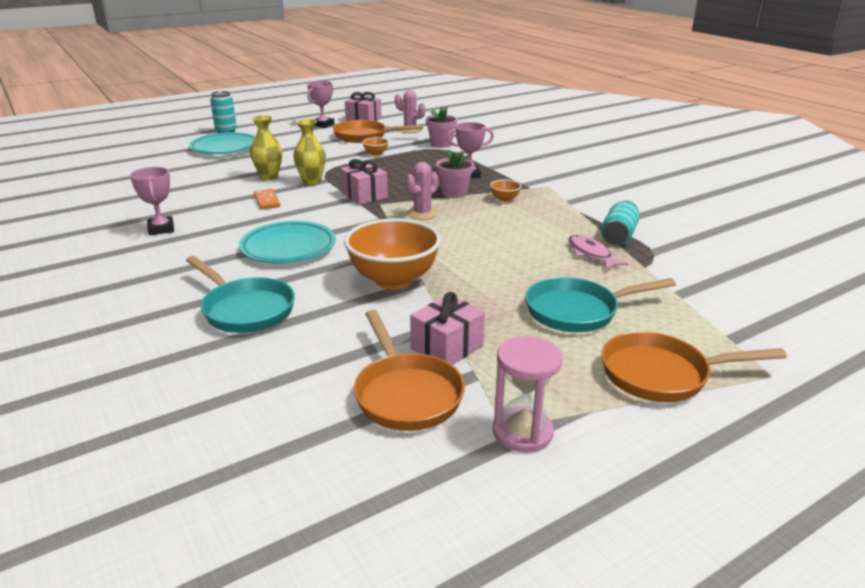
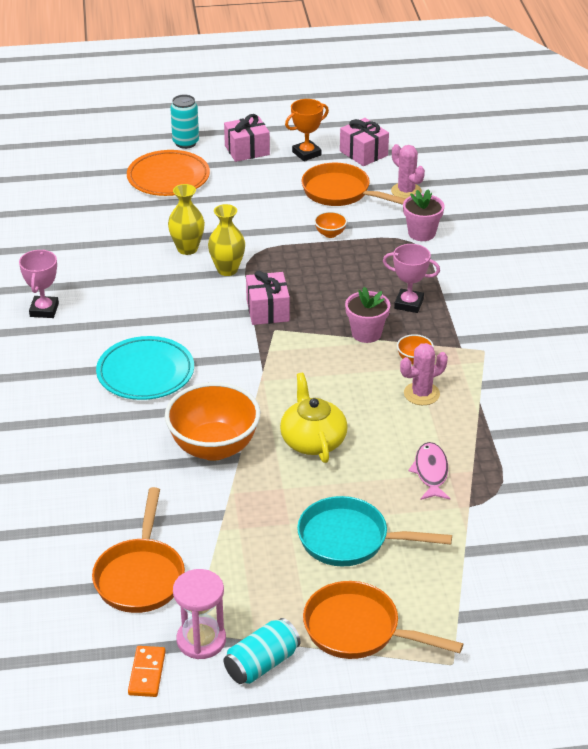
camera: 25 degrees right, 10 degrees up
turquoise pan [186,256,295,333] -> none
turquoise plate [189,132,255,154] -> orange plate [127,150,210,196]
orange domino [254,189,280,209] -> orange domino moved to [128,646,166,697]
pink trophy [307,81,334,128] -> orange trophy [285,99,329,161]
pink cactus [405,162,439,220] -> pink cactus moved to [400,343,448,405]
pink gift [410,292,485,365] -> pink gift moved to [224,114,270,162]
turquoise can [601,201,640,245] -> turquoise can moved to [224,618,300,684]
none -> yellow teapot [280,373,348,463]

